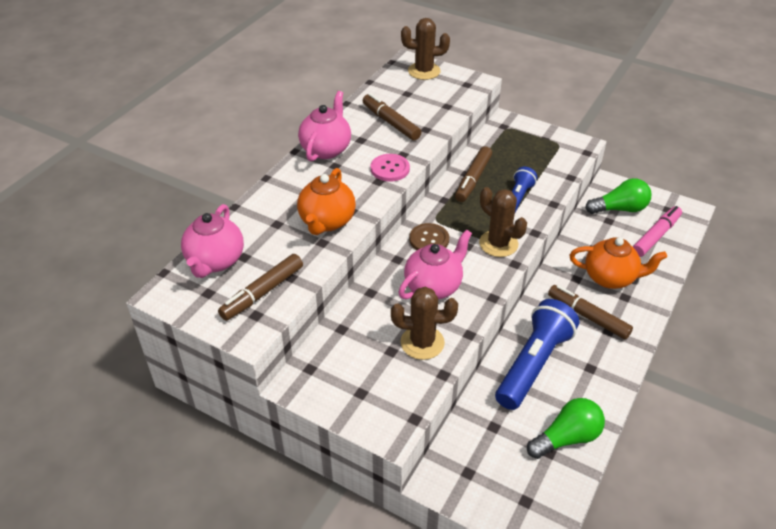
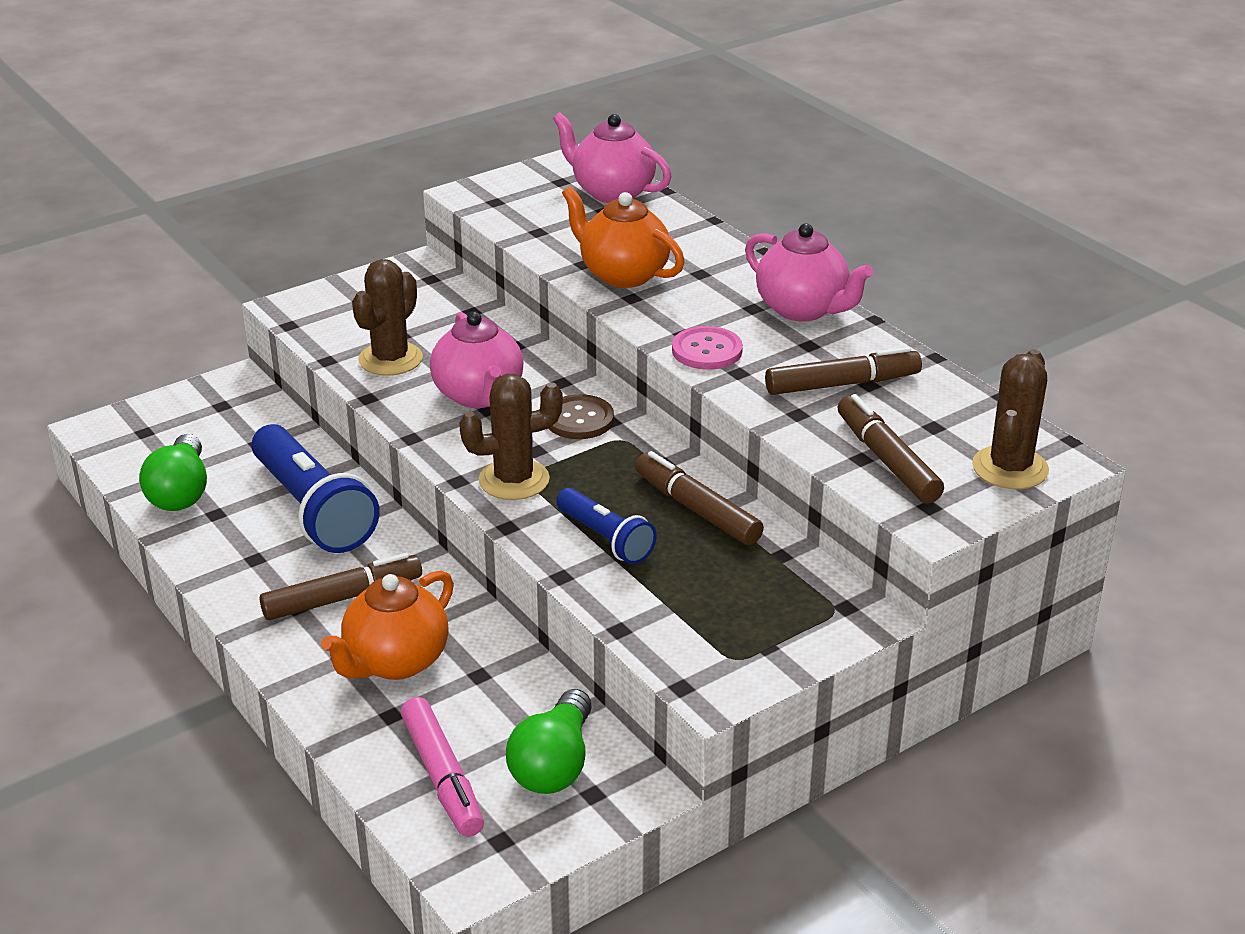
camera: 115 degrees right, 10 degrees down
brown marker [218,254,303,321] -> brown marker moved to [837,394,944,504]

